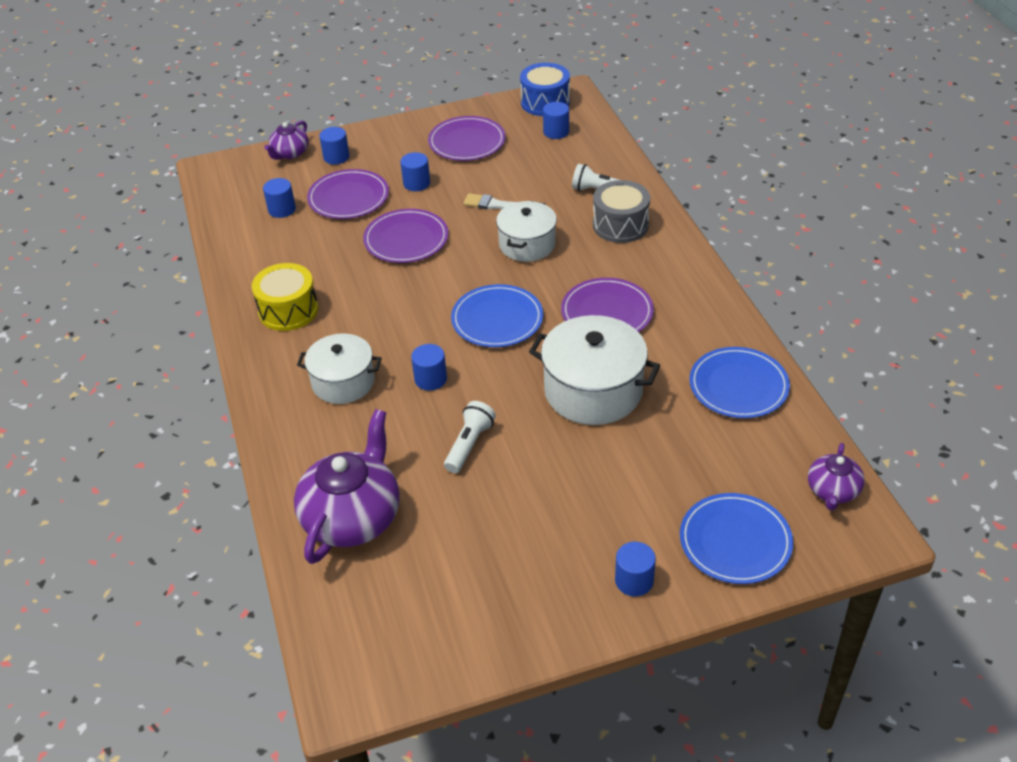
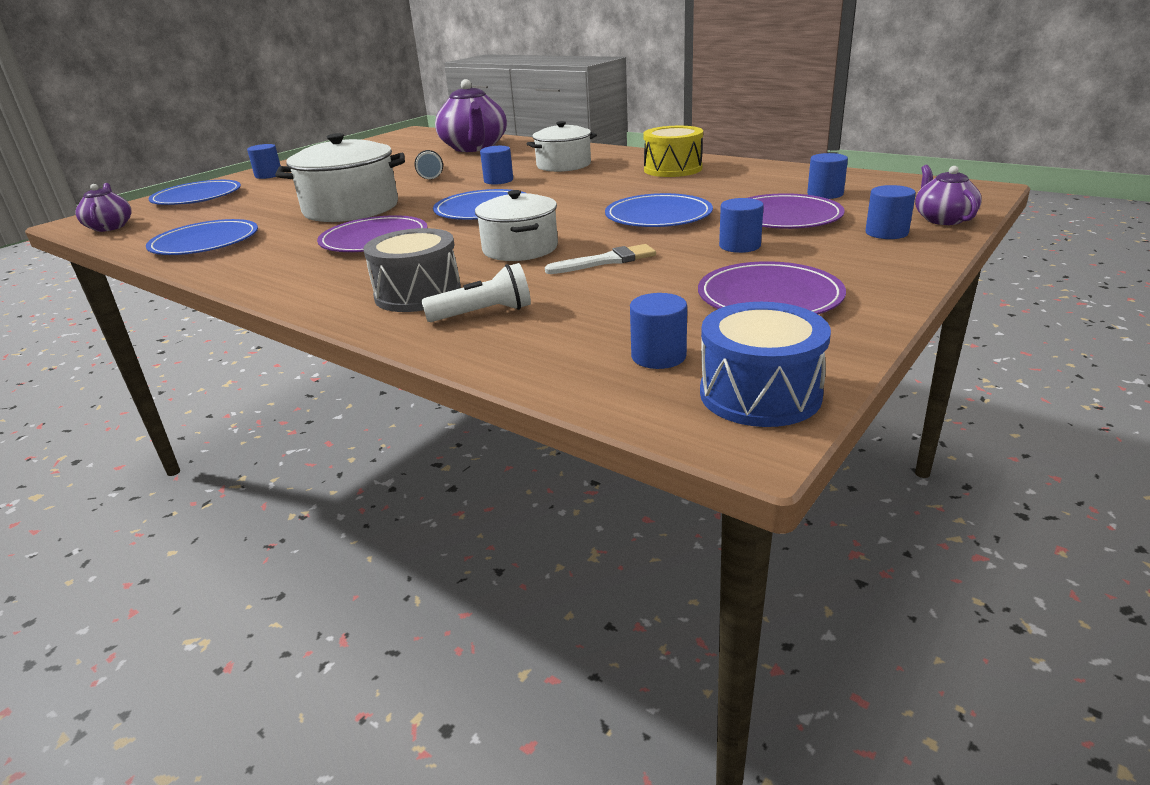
camera: 145 degrees right, 15 degrees down
purple plate [363,209,448,263] -> blue plate [605,193,713,227]

